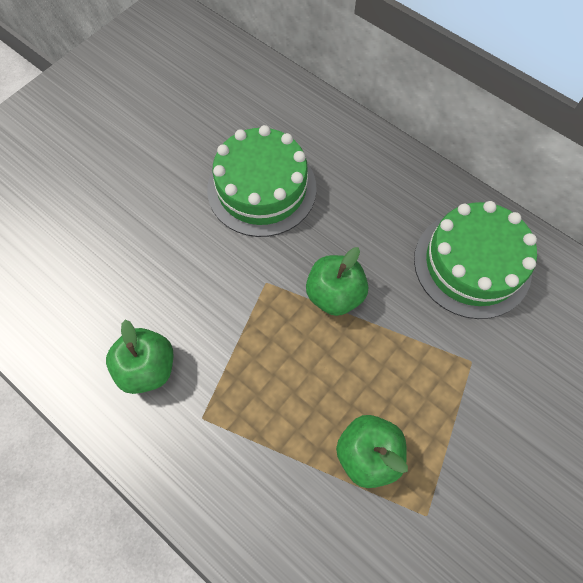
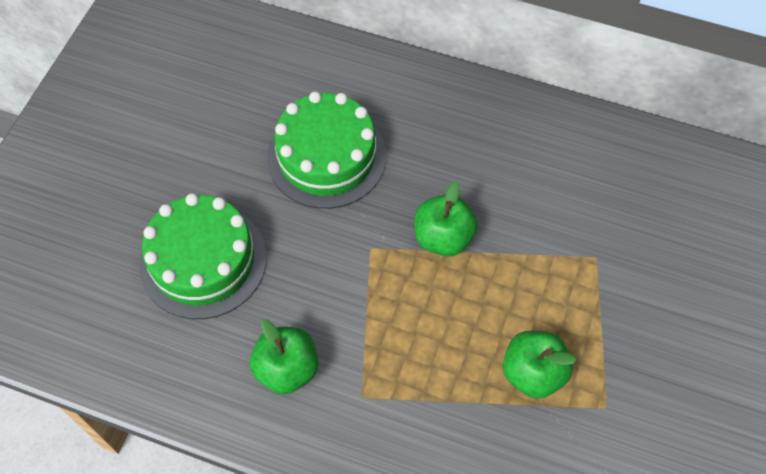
camera: 20 degrees left, 5 degrees down
green cake [414,201,537,319] -> green cake moved to [139,193,267,319]

